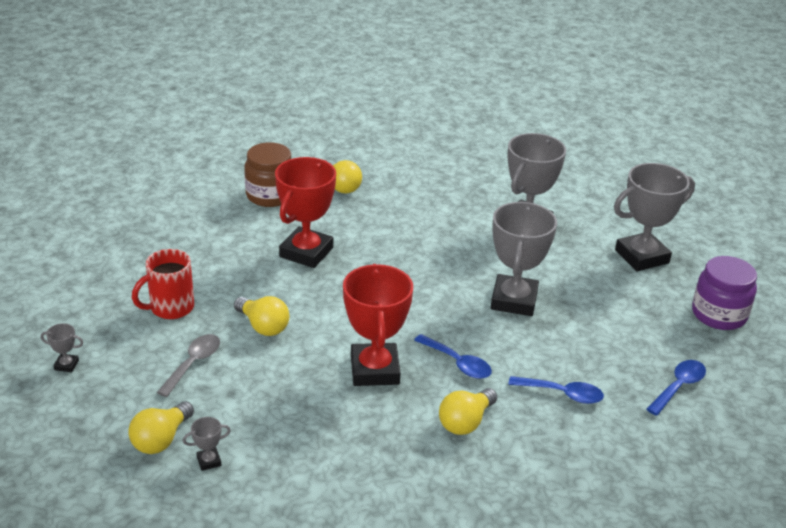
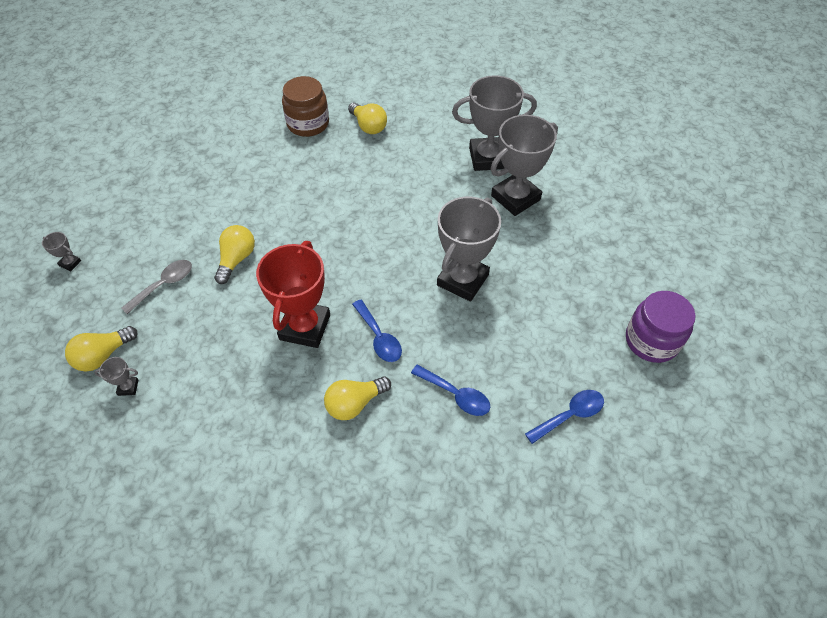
camera: 20 degrees right, 20 degrees up
red mug [132,249,194,319] -> none
yellow light bulb [234,296,289,336] -> yellow light bulb turned 135 degrees counterclockwise [214,225,255,284]
red trophy [275,157,336,268] -> none
grey trophy [614,163,695,271] -> grey trophy moved to [452,76,537,171]

